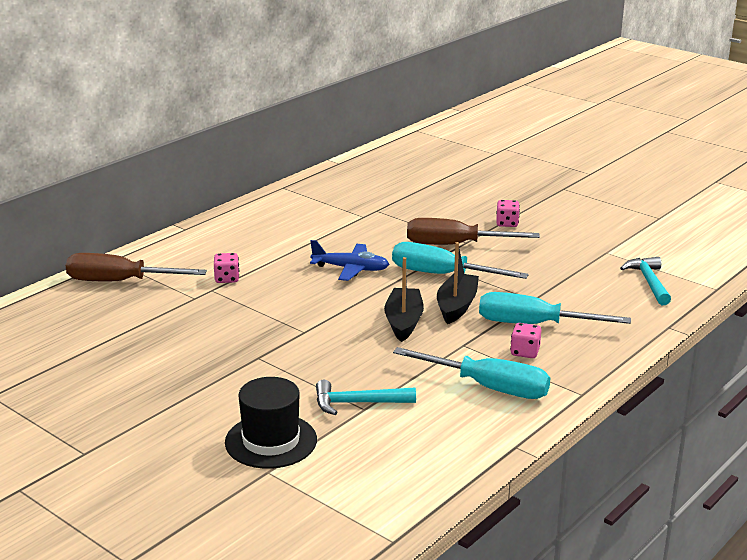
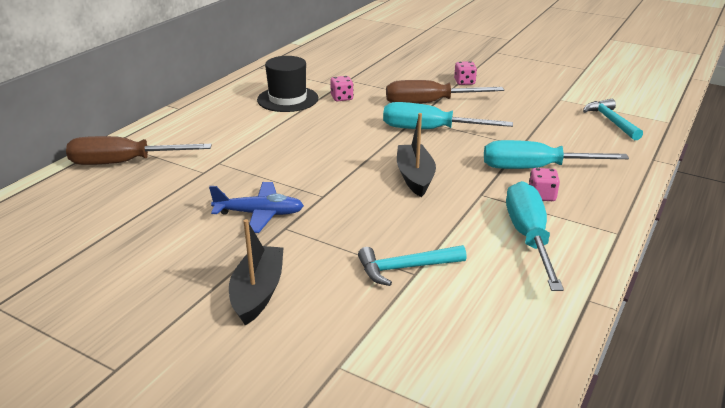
camera: 10 degrees left, 5 degrees up
pink dice [214,253,239,283] -> pink dice moved to [330,76,354,101]
black hat [225,377,317,469] -> black hat moved to [257,56,318,112]
blue plane [310,240,389,281] -> blue plane moved to [209,182,304,233]
turquoise screwdriver [393,347,550,399] -> turquoise screwdriver turned 105 degrees counterclockwise [506,181,564,291]
black boat [437,242,479,324] -> black boat moved to [229,219,283,325]

